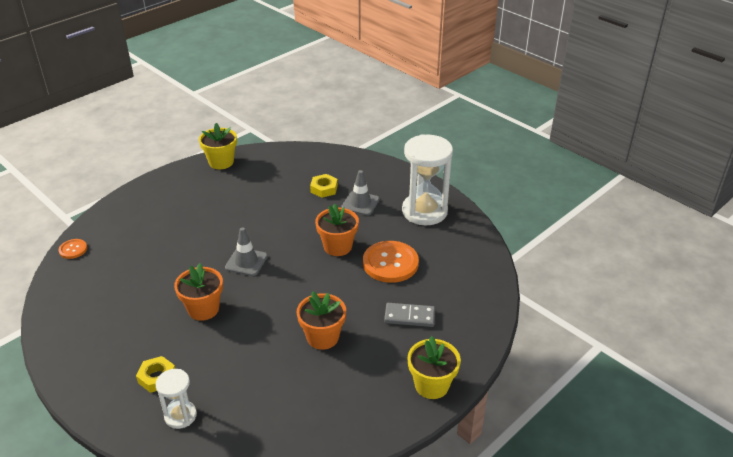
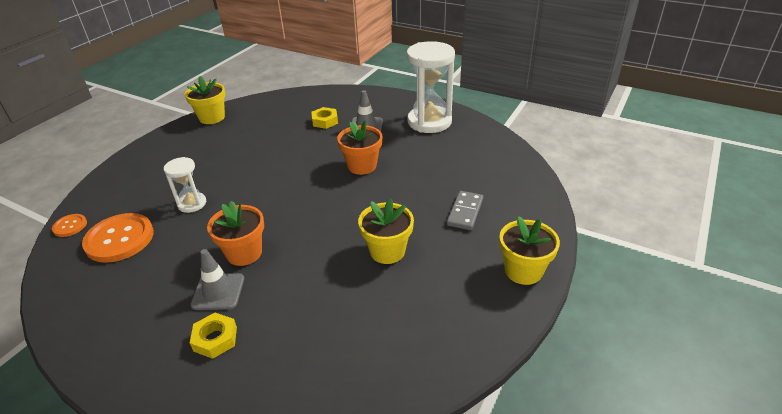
camera: 15 degrees left, 0 degrees up
white hourglass [155,369,197,429] -> white hourglass moved to [164,157,206,213]
grey traffic cone [225,227,268,276] -> grey traffic cone moved to [191,249,244,310]
orange flower pot [296,292,346,350] -> yellow flower pot [358,198,414,264]
orange button [363,241,419,283] -> orange button moved to [82,213,154,263]
grey domino [384,303,435,327] -> grey domino turned 60 degrees counterclockwise [447,191,483,230]

